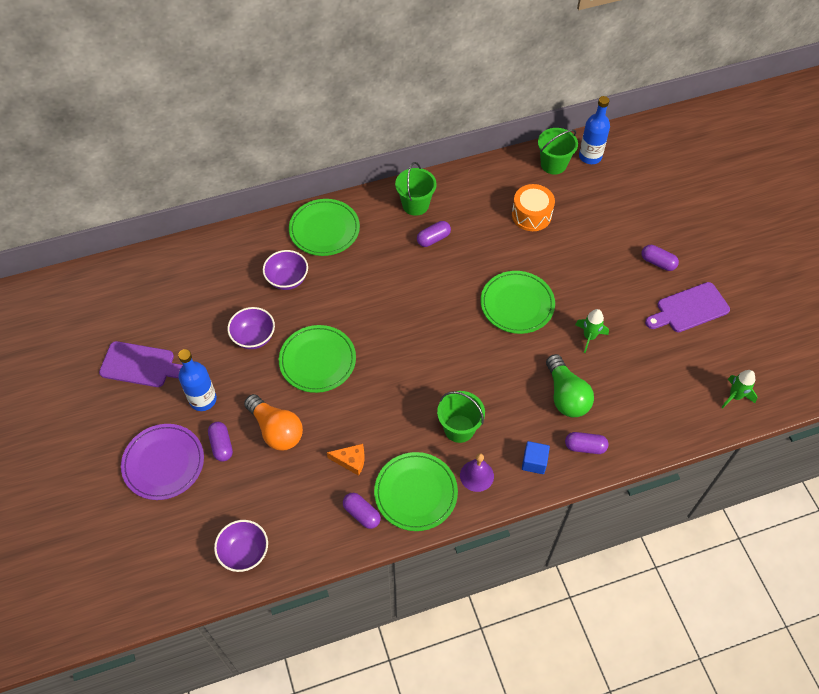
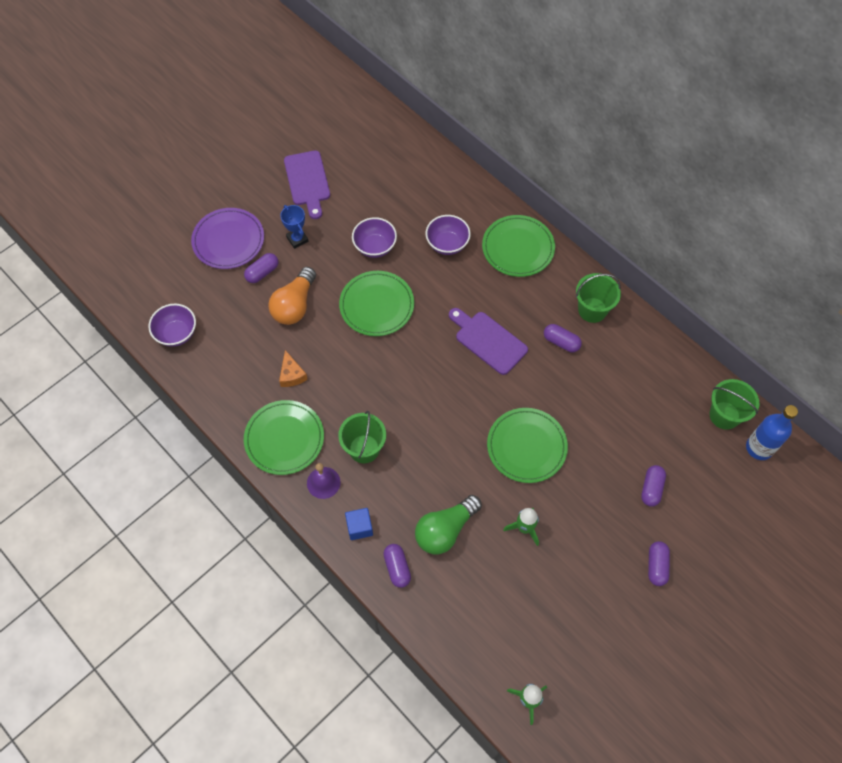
camera: 65 degrees right, 5 degrees up
blue bottle [178,349,217,411] -> blue trophy [280,205,309,249]
purple capsule [343,493,381,529] -> purple capsule moved to [641,465,666,507]
orange drum [512,184,555,231] -> none
purple cutting board [645,282,730,332] -> purple cutting board moved to [449,308,528,375]

